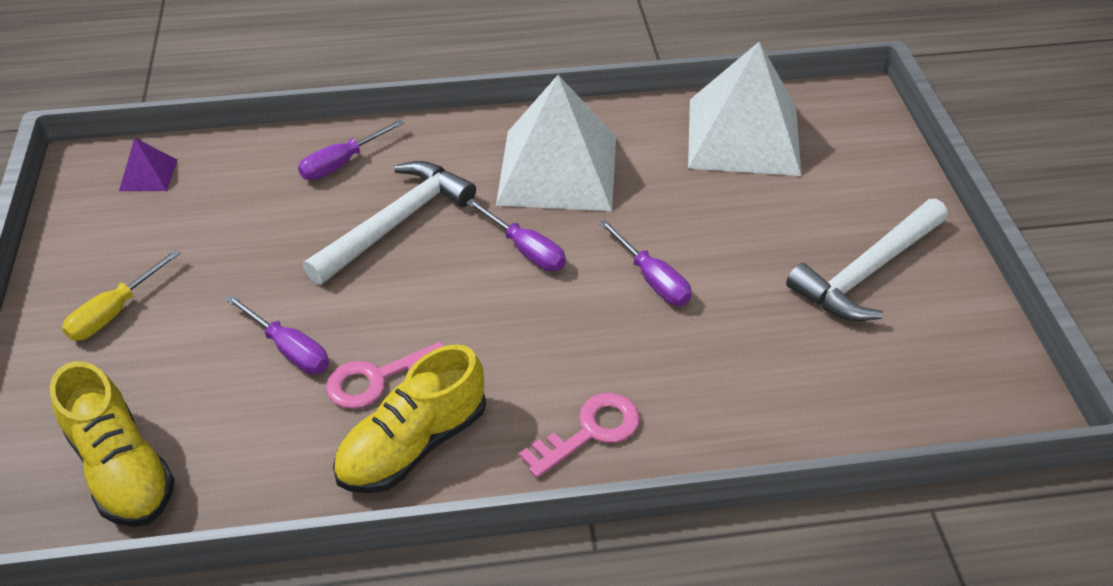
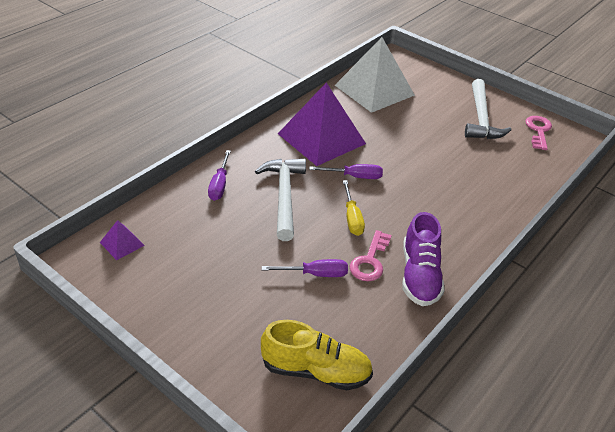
camera: 45 degrees left, 5 degrees down
yellow screwdriver [62,249,181,341] -> yellow screwdriver moved to [343,180,365,236]
yellow shoe [333,344,486,494] -> purple shoe [402,212,445,306]
white pyramid [496,75,616,211] -> purple pyramid [278,83,366,166]
pink key [519,393,640,478] -> pink key moved to [526,116,552,150]
purple screwdriver [599,220,691,306] -> none

